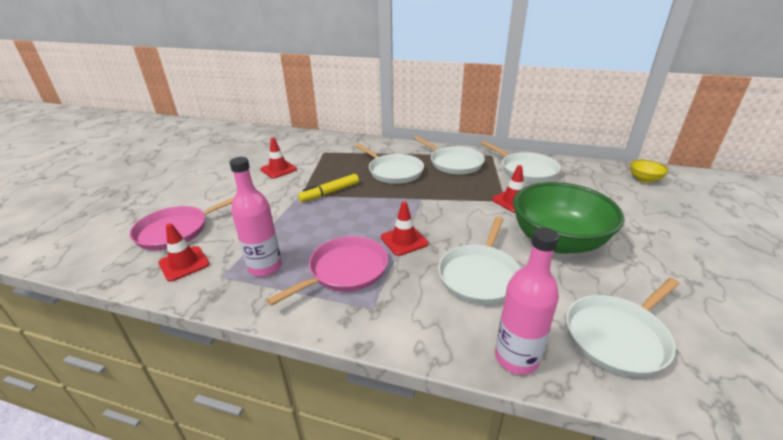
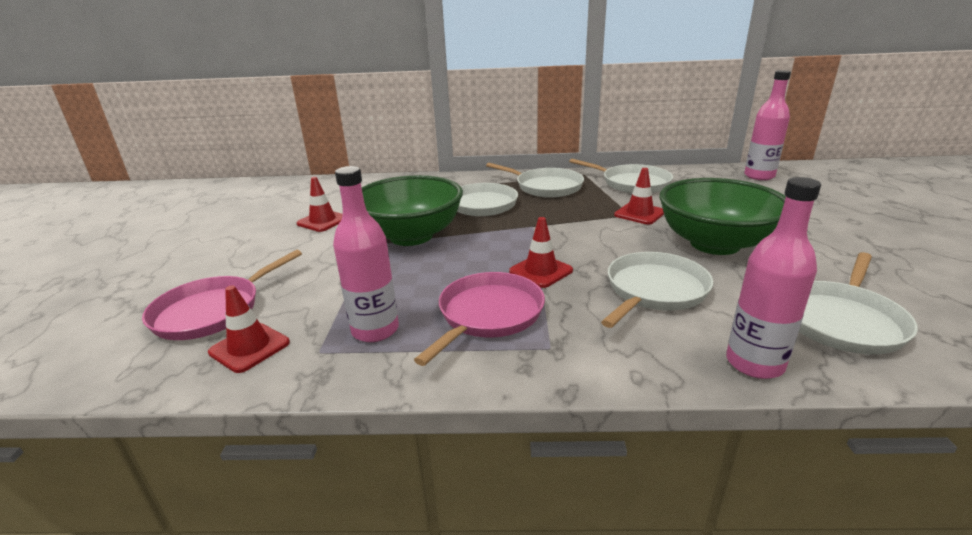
camera: 15 degrees left, 5 degrees down
yellow marker [298,174,359,202] -> green bowl [362,175,463,246]
white pan [438,217,520,304] -> white pan turned 150 degrees counterclockwise [601,252,713,328]
yellow bowl [630,160,669,183] -> pink bottle [744,70,791,180]

